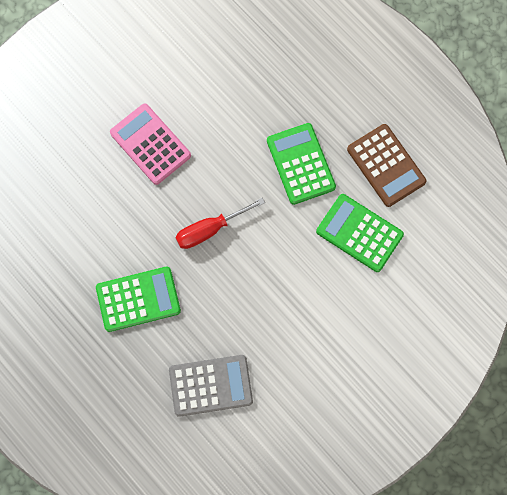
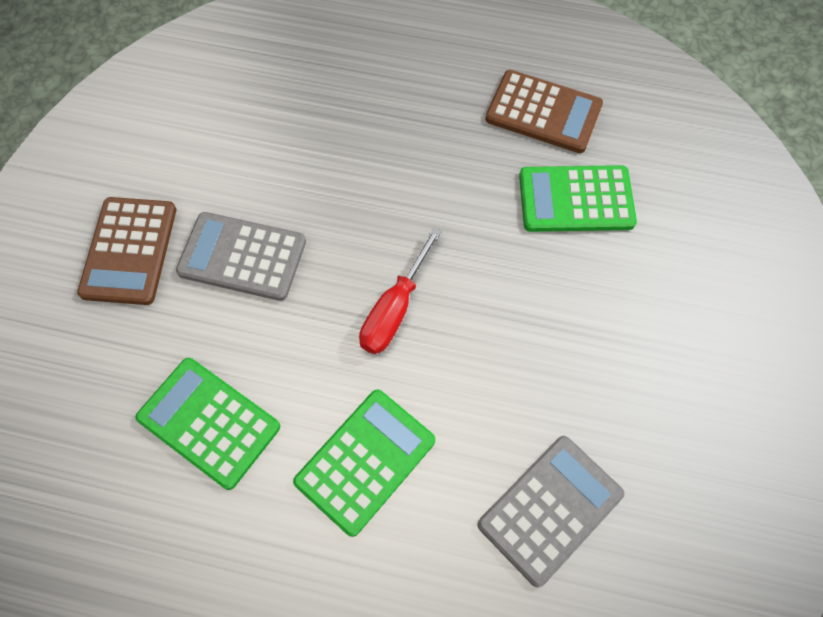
camera: 35 degrees left, 10 degrees down
pink calculator [110,103,191,185] -> grey calculator [176,212,306,301]
green calculator [267,123,336,205] -> green calculator moved to [135,358,280,490]
none -> brown calculator [77,197,176,305]

